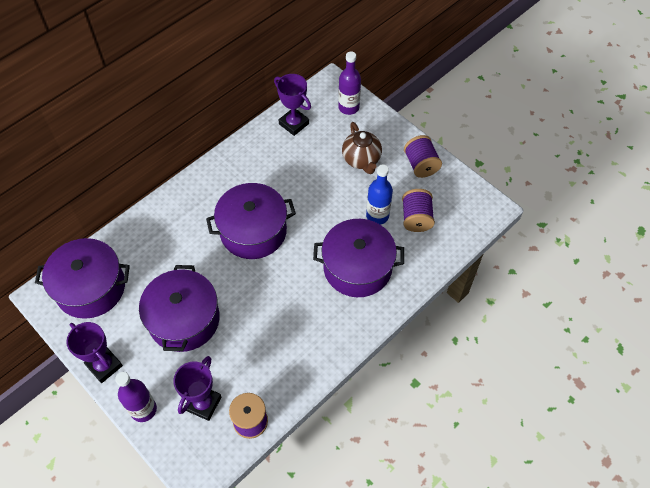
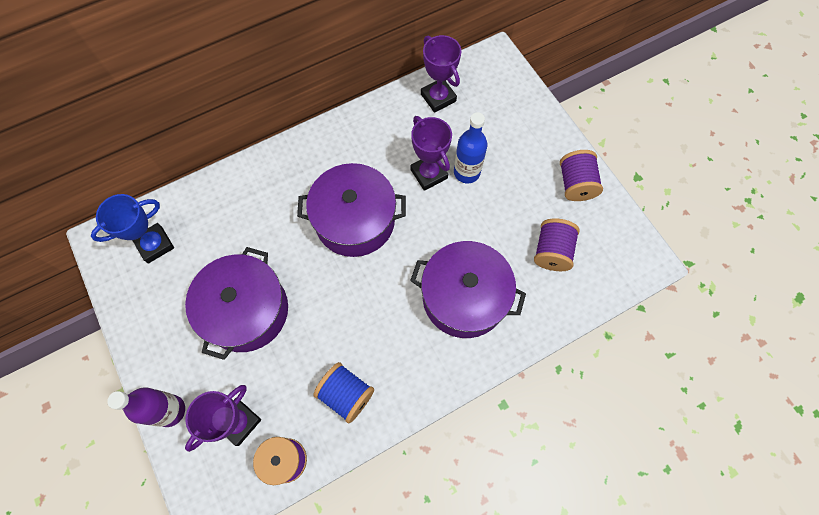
camera: 15 degrees right, 10 degrees up
purple pot [35,238,130,319] -> blue trophy [91,194,174,264]
purple trophy [66,322,123,383] -> purple trophy moved to [410,116,452,191]
purple bottle [338,51,361,115] -> none
brown teapot [342,122,382,174] -> none
blue bottle [366,164,393,224] -> blue bottle moved to [454,112,487,183]
none -> blue spool [313,362,374,424]

